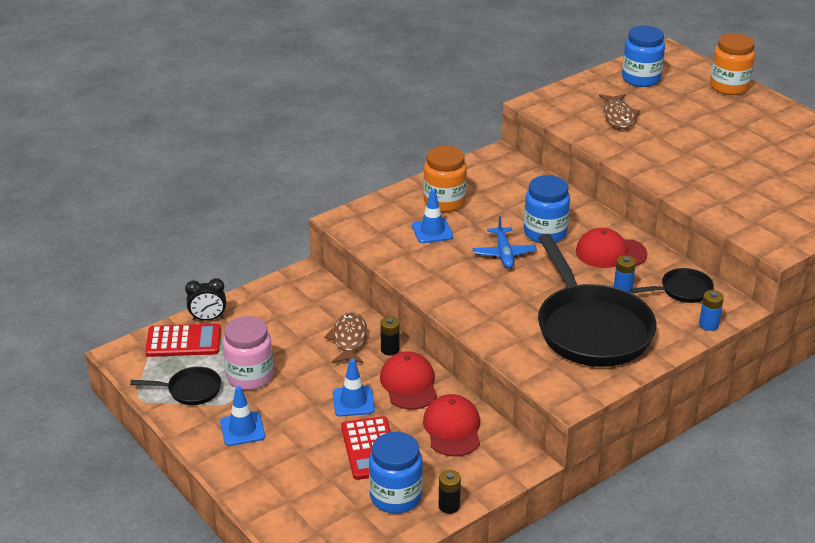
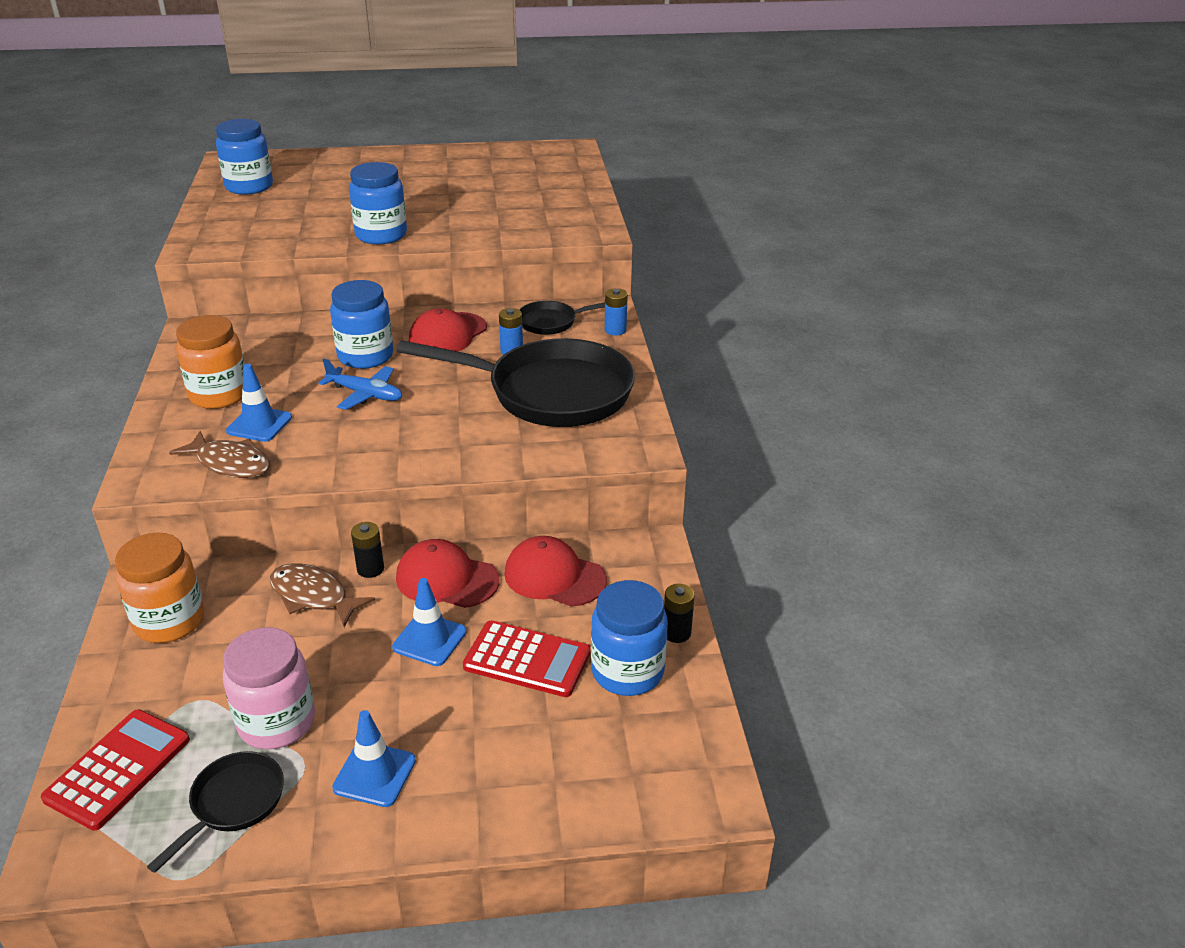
camera: 60 degrees left, 0 degrees up
black clock [185,278,226,321] -> none
brown fish [599,94,640,129] -> brown fish moved to [169,431,270,478]
black pan [630,268,714,303] -> black pan turned 120 degrees counterclockwise [519,301,605,335]
orange jar [710,33,755,95] -> orange jar moved to [115,533,204,643]
none -> blue jar [349,162,407,244]

